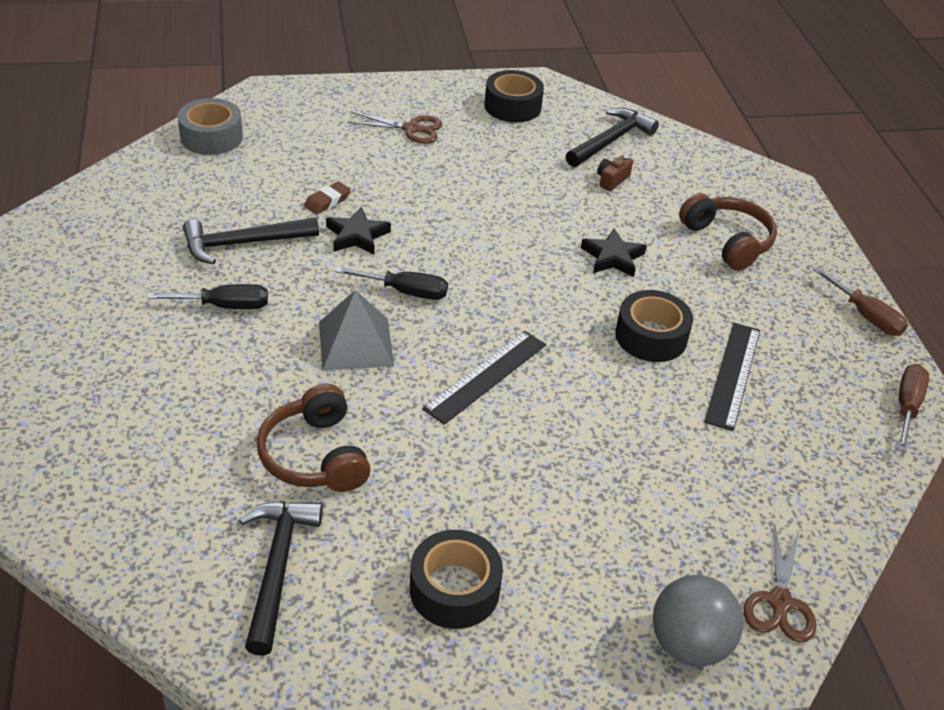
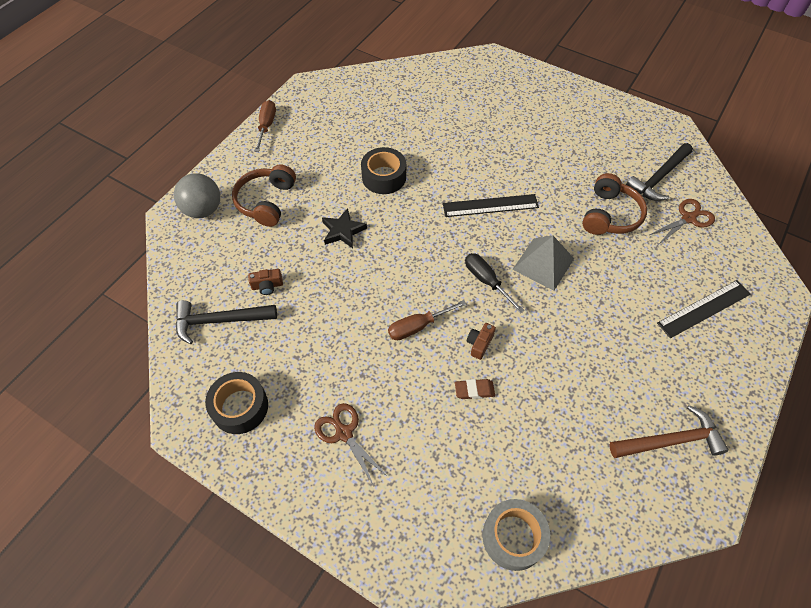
camera: 135 degrees left, 15 degrees up
black screwdriver [147,284,268,309] -> none
black hammer [183,217,319,265] -> none
black star [326,207,391,255] -> brown camera [467,323,496,360]
black tape [410,530,503,629] -> none
grey ball [653,575,744,666] -> grey ball moved to [174,173,220,218]
black ruler [704,323,760,431] -> black ruler moved to [657,280,751,338]
brown scissors [744,526,817,643] -> brown scissors moved to [650,199,715,245]
brown screwdriver [898,364,929,452] -> brown screwdriver moved to [388,300,466,340]
none -> brown hammer [609,405,729,458]

